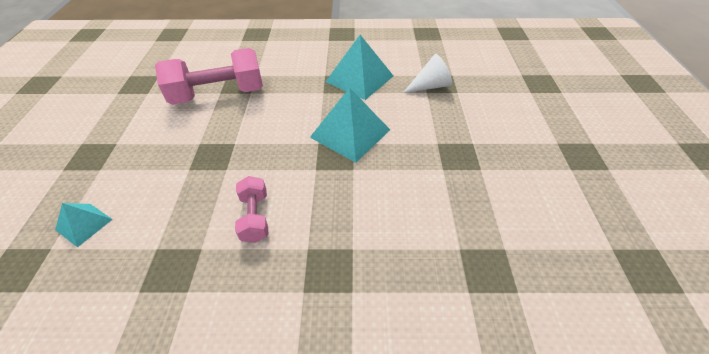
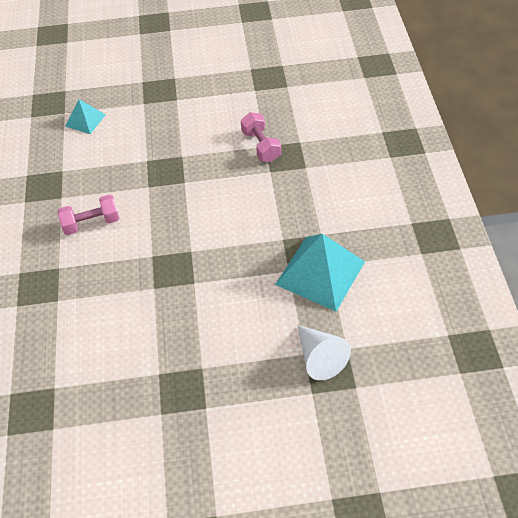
camera: 85 degrees right, 5 degrees up
pink dumbbell [155,48,263,105] -> pink dumbbell [241,112,281,162], size x0.51
turquoise pyramid [310,87,390,163] -> none

